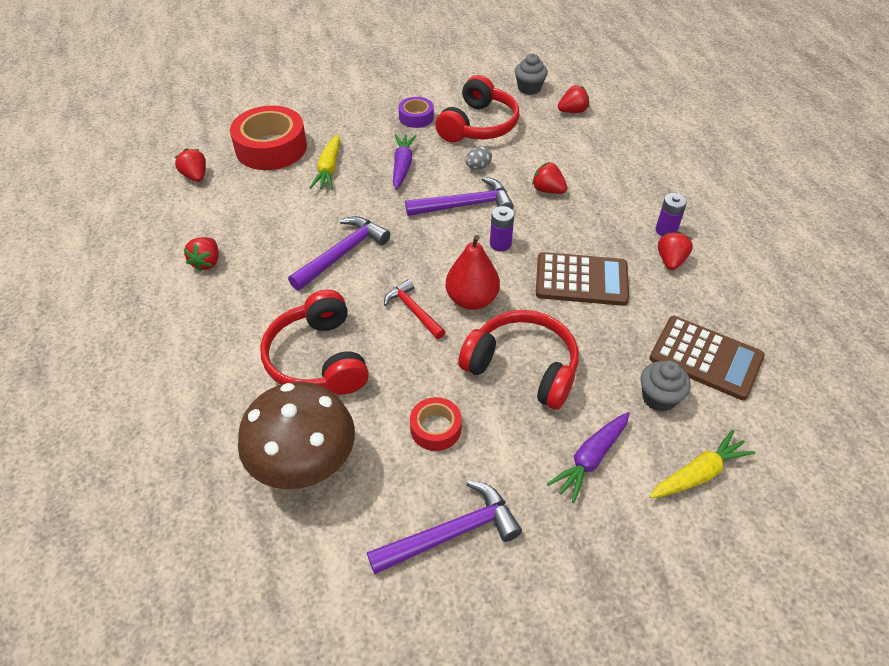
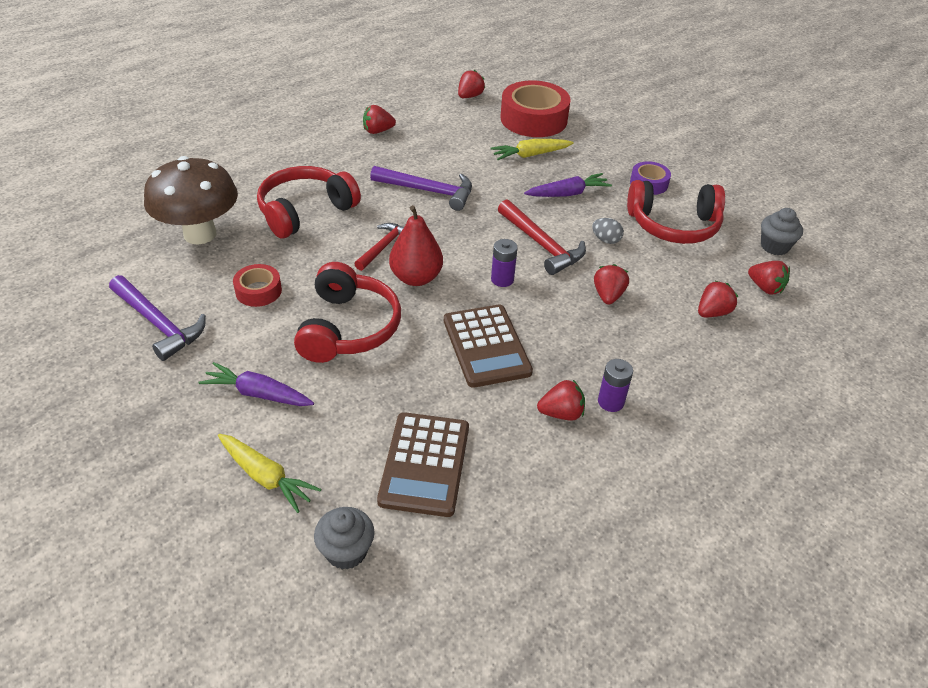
camera: 65 degrees right, 5 degrees down
purple hammer [405,177,514,216] -> red hammer [498,199,586,275]
grey cupcake [640,360,691,412] -> grey cupcake moved to [314,507,375,570]
none -> red strawberry [698,281,738,317]

